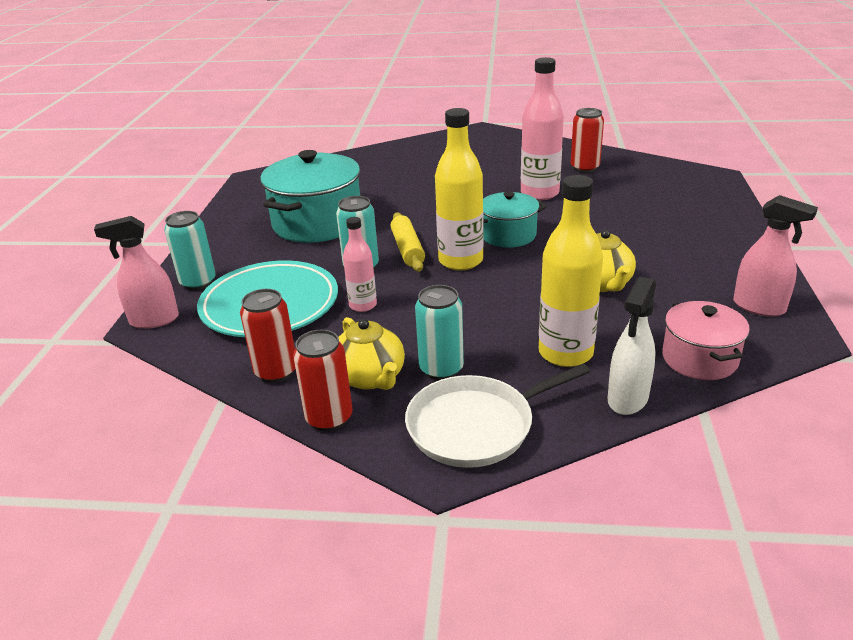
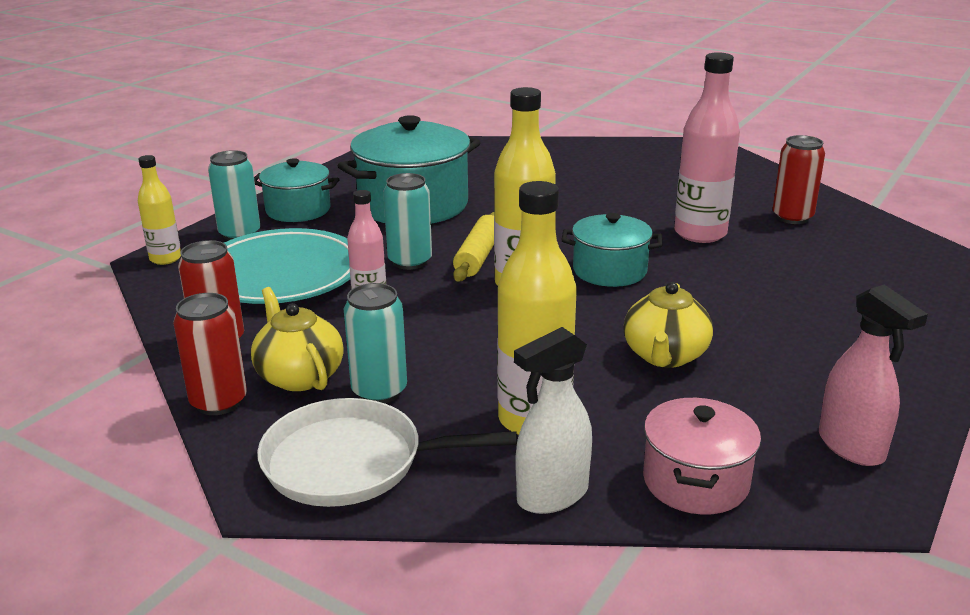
camera: 25 degrees right, 5 degrees down
pink spray bottle [94,216,179,329] -> yellow bottle [138,155,181,265]
yellow teapot [338,317,405,390] -> yellow teapot turned 150 degrees clockwise [251,287,344,391]
none -> turquoise pot [254,158,339,222]

